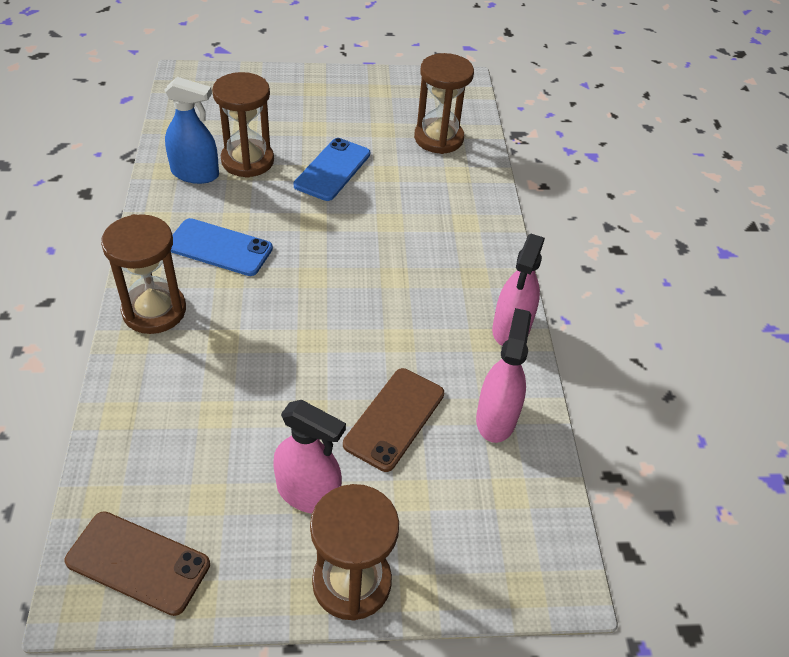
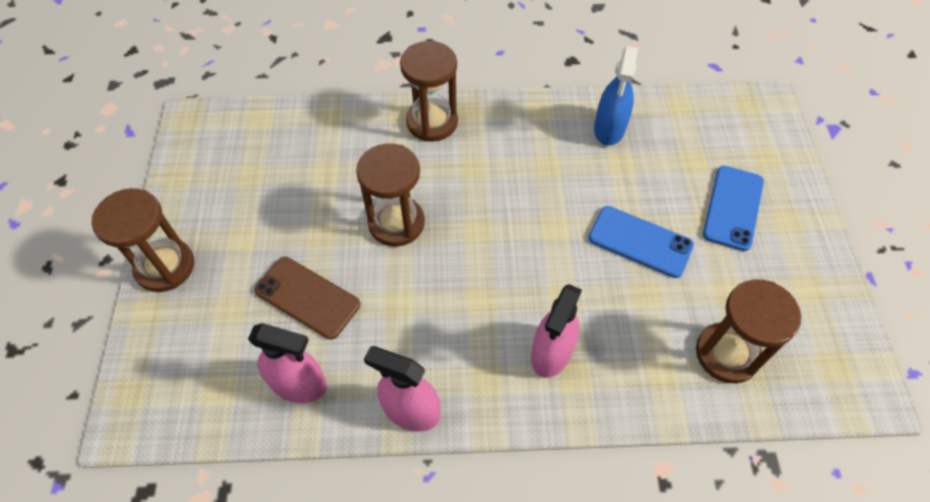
camera: 95 degrees right, 10 degrees up
brown phone [64,511,210,616] -> none
blue phone [171,218,273,276] -> blue phone moved to [703,165,764,251]
brown hourglass [212,72,274,178] -> brown hourglass moved to [356,143,425,247]
pink spray bottle [273,400,346,514] -> pink spray bottle moved to [531,284,582,378]

